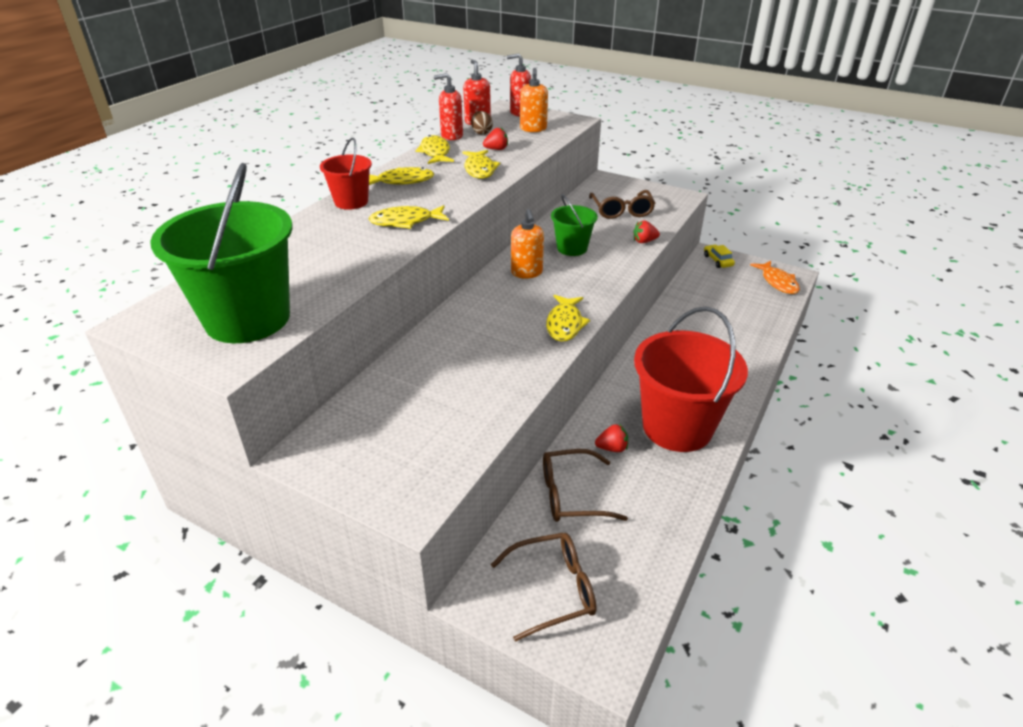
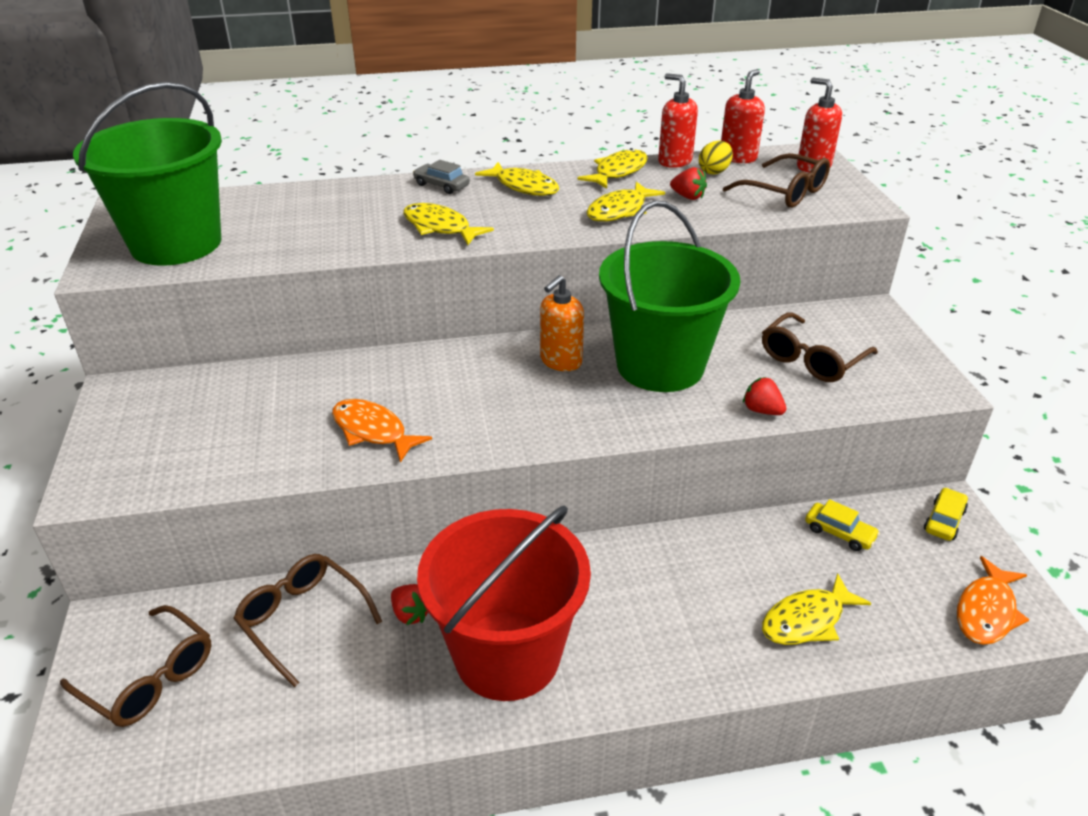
camera: 50 degrees right, 0 degrees up
red bucket [320,138,372,210] -> grey car [413,160,470,194]
brown egg [471,111,493,135] -> yellow egg [699,141,733,175]
orange soap dispenser [520,68,548,132] -> brown glasses [723,153,830,208]
yellow fish [546,295,590,342] -> yellow fish moved to [762,573,871,645]
green bucket [551,194,598,256] -> green bucket [599,201,741,392], size x1.92
none -> orange fish [332,399,432,463]
none -> yellow car [805,499,880,551]

